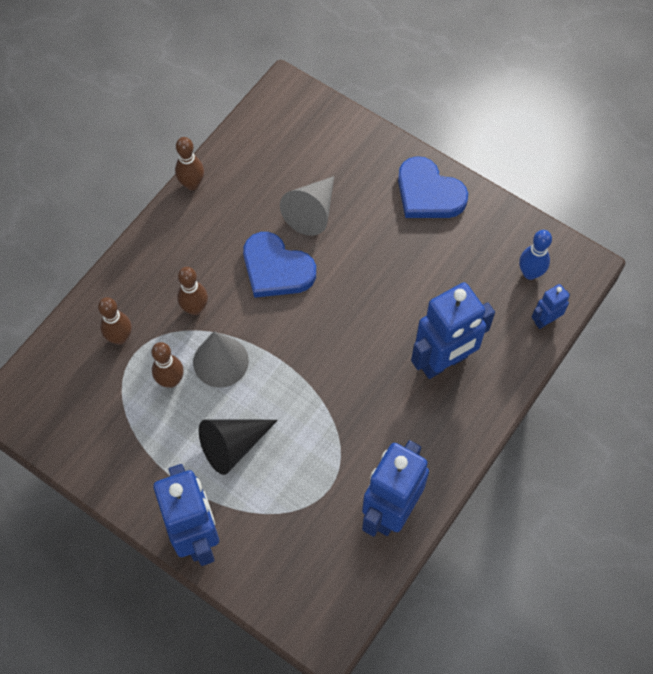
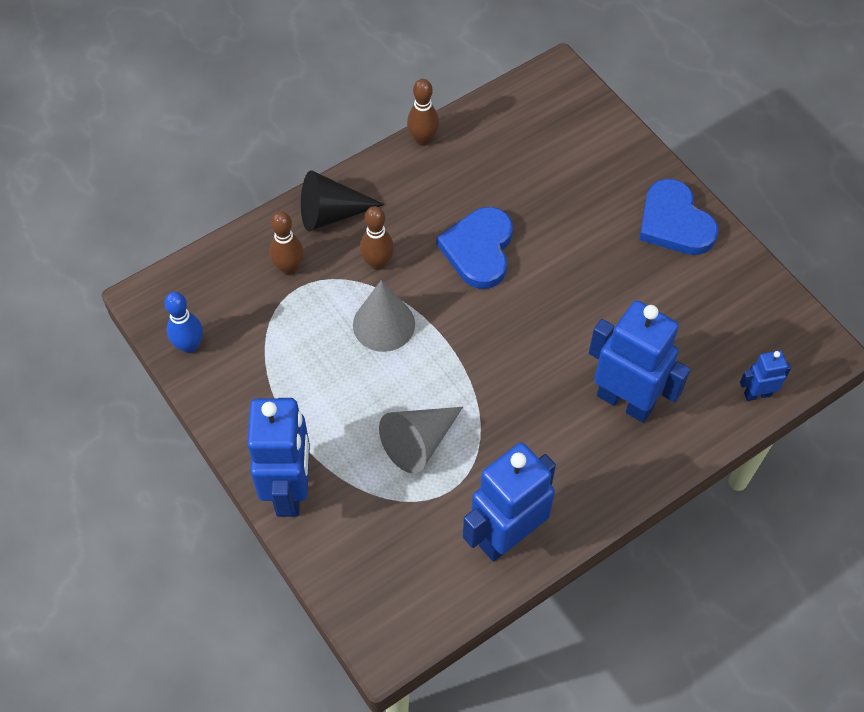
camera: 20 degrees right, 5 degrees down
brown bowling pin [152,342,184,388] -> none
black cone [199,420,278,475] -> black cone moved to [301,171,385,231]
blue heart [243,232,316,298] -> blue heart turned 45 degrees clockwise [437,207,513,289]
grey cone [280,176,334,236] -> grey cone moved to [379,407,463,473]
blue robot [411,282,495,379] -> blue robot turned 135 degrees counterclockwise [589,300,690,423]
blue bowling pin [519,230,552,280] -> blue bowling pin moved to [165,292,203,353]

